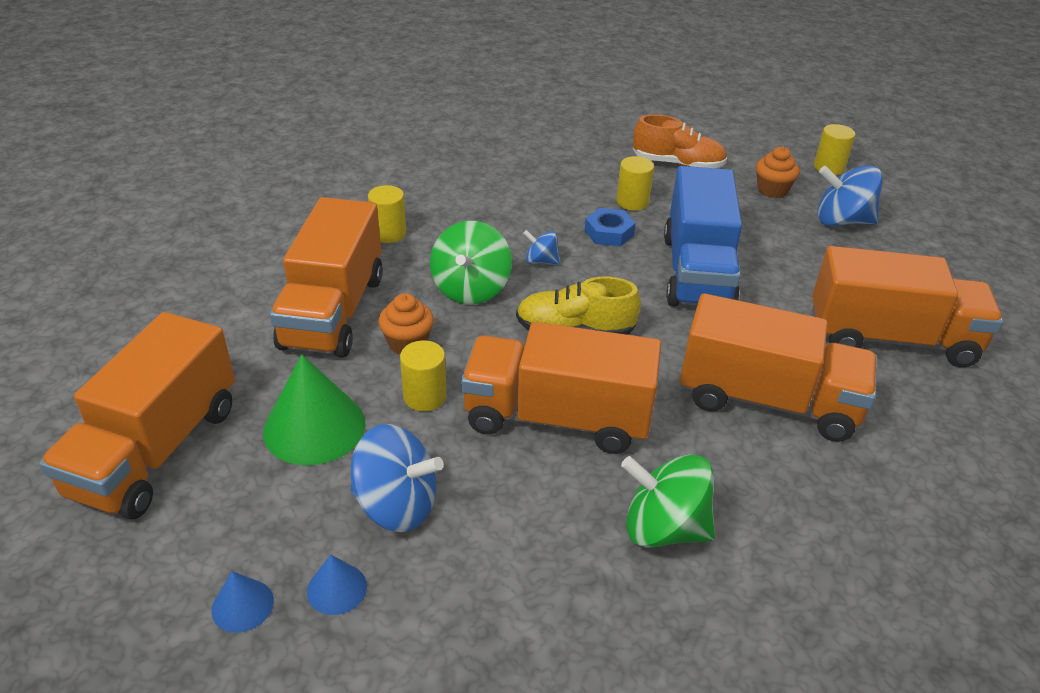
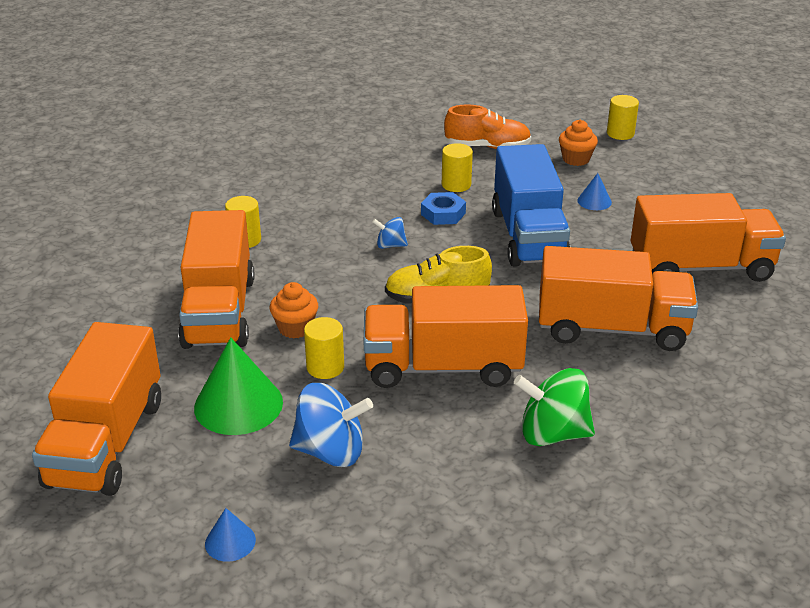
camera: 10 degrees left, 5 degrees down
blue cone [307,555,367,615] -> blue cone moved to [577,173,612,210]
green spinning top [430,221,512,304] -> none
blue spinning top [817,165,883,226] -> none

